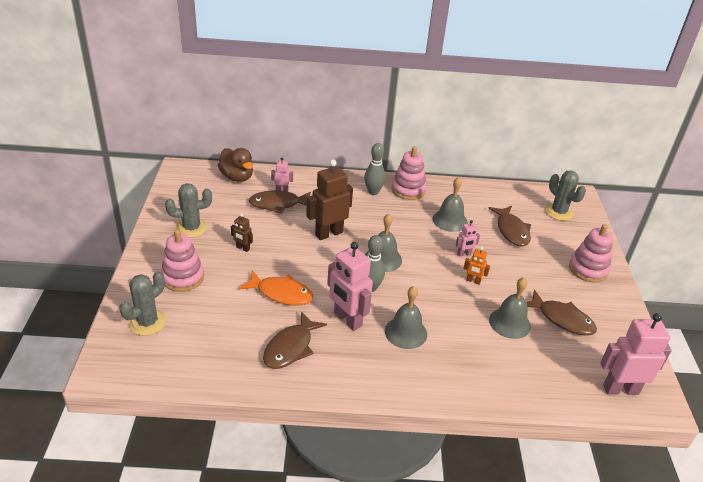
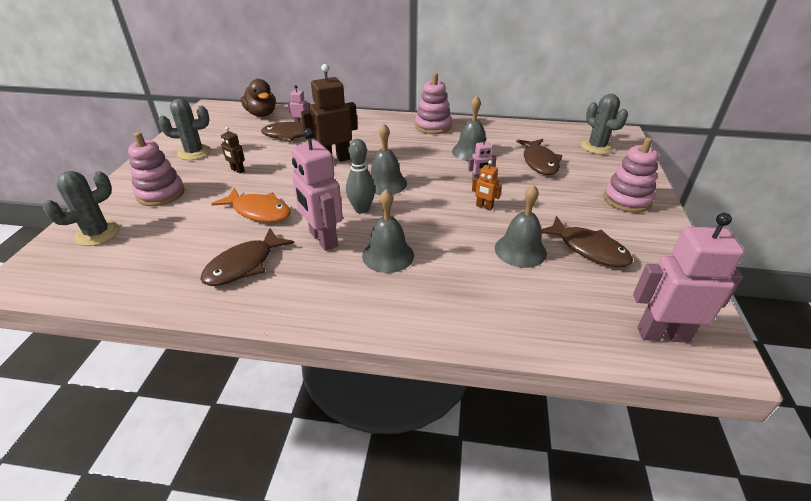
camera: 10 degrees right, 0 degrees up
grey bowling pin [364,143,385,195] -> none

